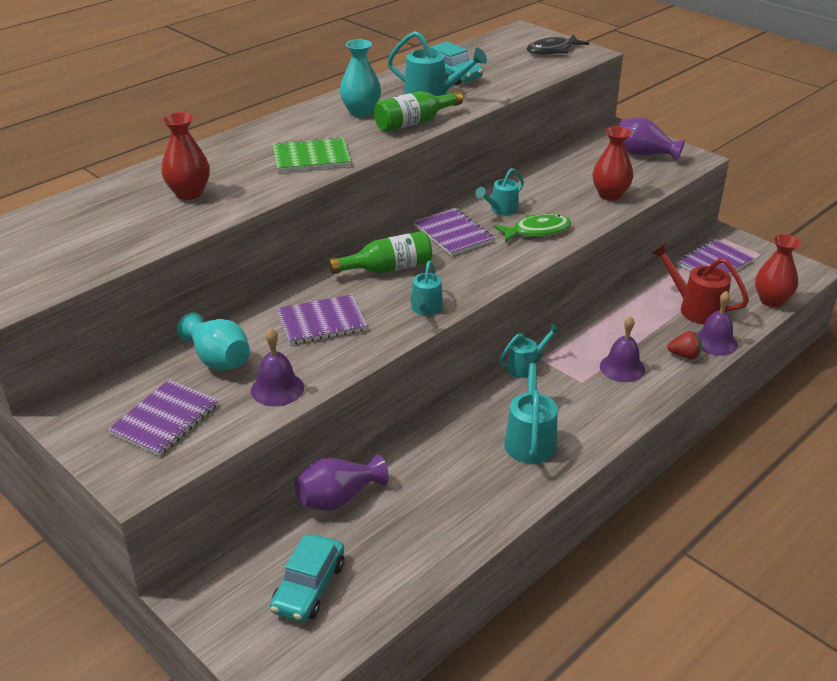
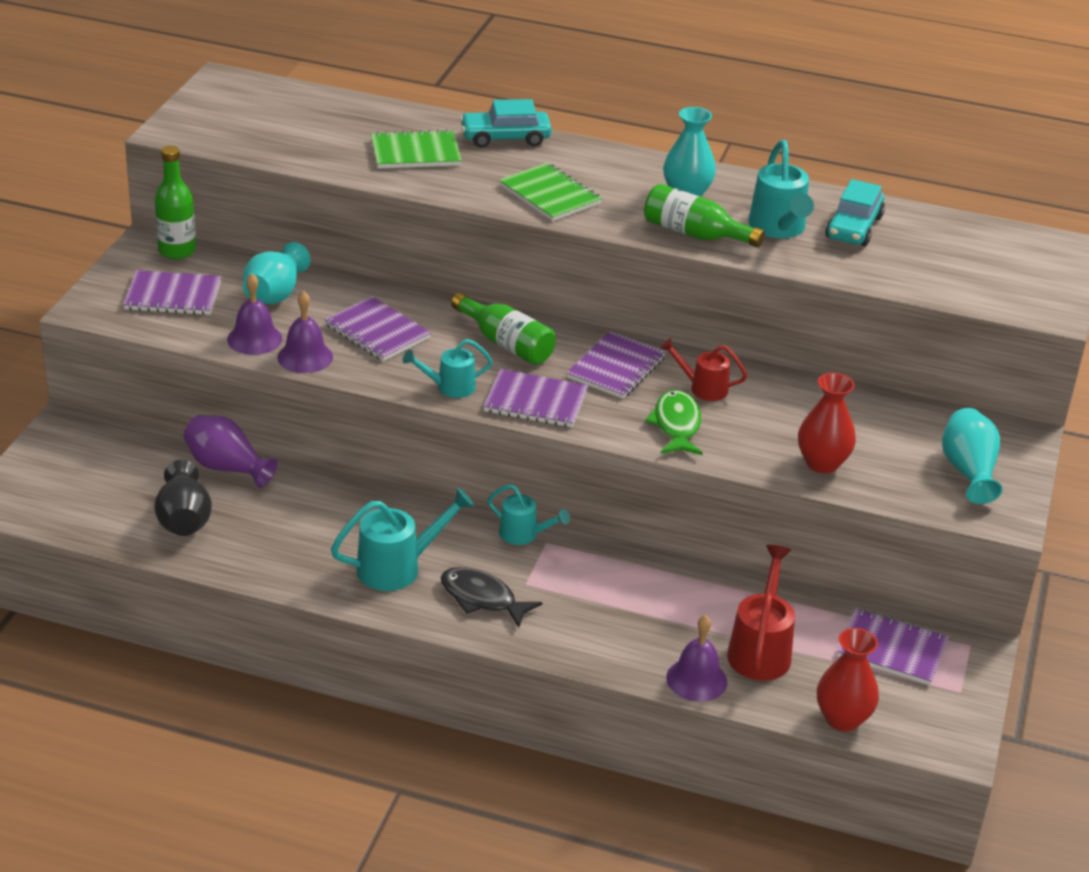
camera: 60 degrees right, 0 degrees up
red vase [161,112,210,200] -> green notebook [371,129,462,168]
turquoise car [270,534,344,622] -> turquoise car moved to [460,99,552,148]
turquoise watering can [475,168,524,215] -> red watering can [660,338,747,401]
green fish [494,214,571,242] -> green fish turned 135 degrees counterclockwise [645,390,703,455]
black fish [527,35,589,55] -> black fish moved to [440,567,542,628]
purple bell [600,316,645,382] -> purple bell moved to [277,291,333,373]
purple vase [619,117,685,162] -> turquoise vase [942,408,1002,504]
red strawberry [667,331,702,359] -> none
none -> green bottle [154,146,196,259]
none -> black vase [154,460,212,536]
none -> purple notebook [483,369,588,427]

